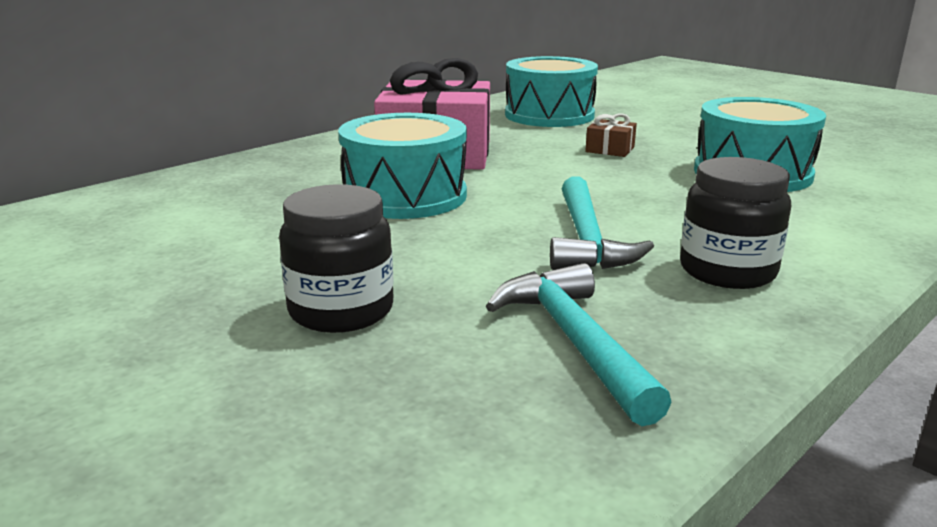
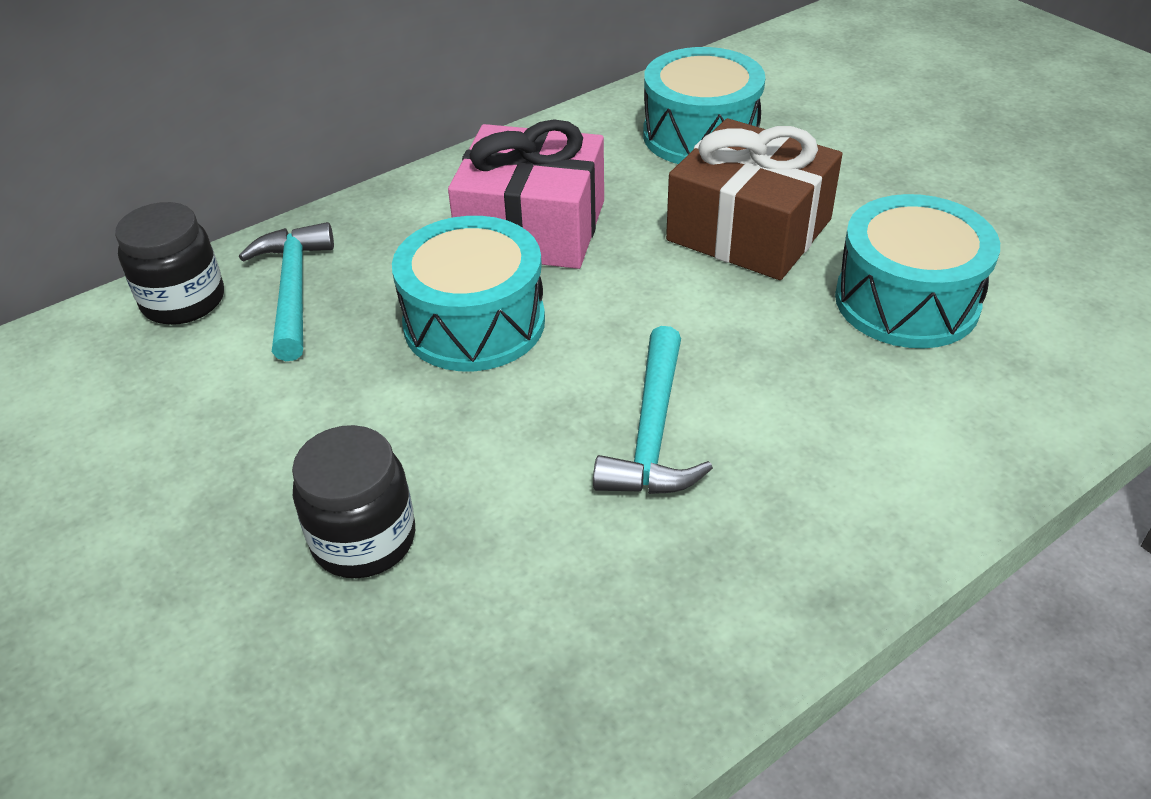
camera: 10 degrees right, 20 degrees up
turquoise hammer [486,263,672,426] -> turquoise hammer moved to [239,222,334,361]
brown gift [585,113,637,157] -> brown gift [666,118,842,280], size x2.50
black jar [680,157,791,289] -> black jar moved to [115,202,224,325]

